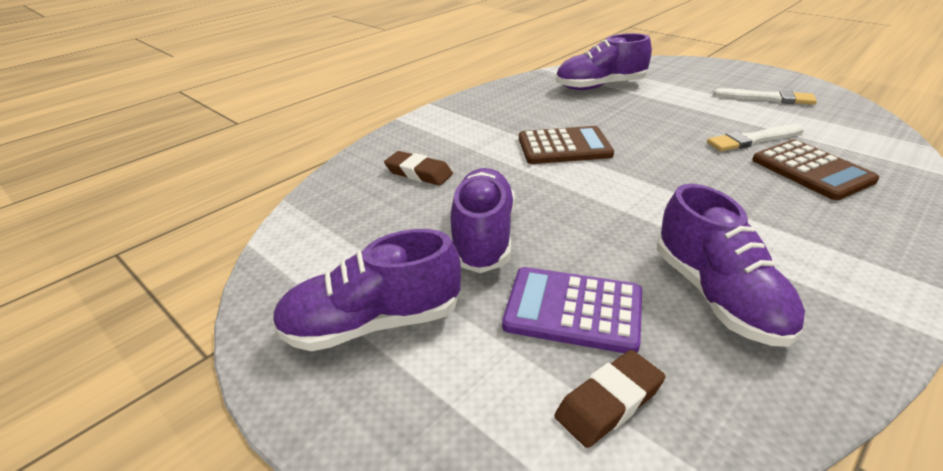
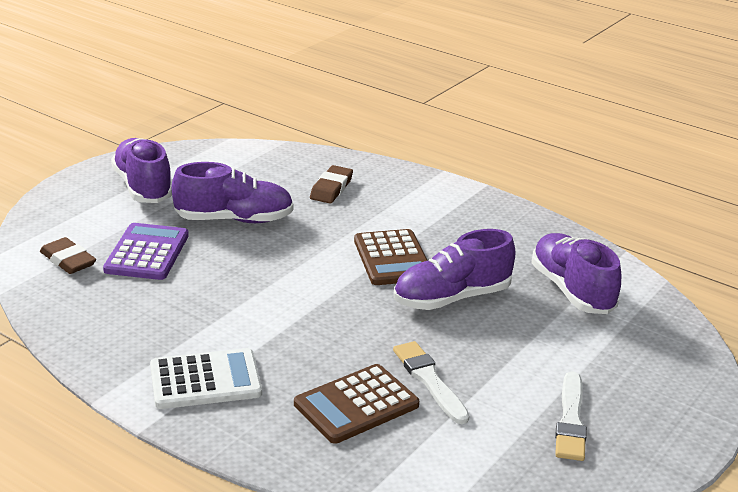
camera: 80 degrees right, 5 degrees down
purple shoe [657,184,805,347] -> purple shoe moved to [394,229,516,310]
none -> white calculator [150,348,262,409]

